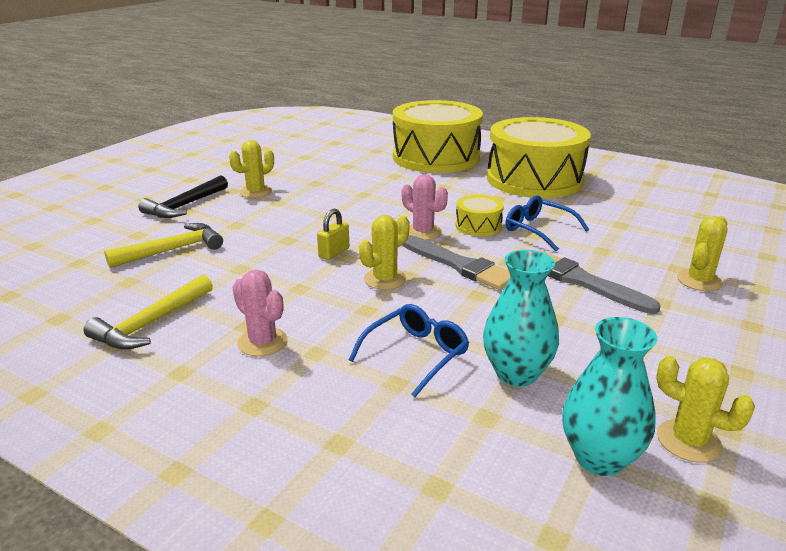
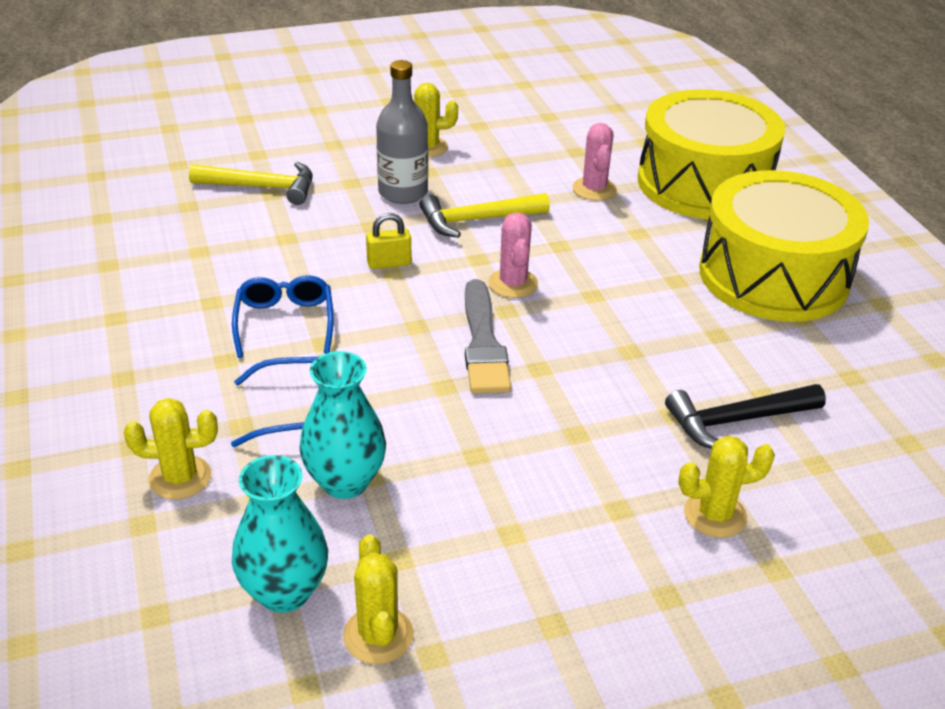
camera: 40 degrees right, 10 degrees up
yellow hammer [84,274,213,350] -> yellow hammer moved to [420,193,550,238]
black hammer [138,175,228,218] -> black hammer moved to [665,384,826,449]
pink cactus [232,269,288,356] -> pink cactus moved to [572,123,617,201]
yellow cactus [359,215,410,290] -> yellow cactus moved to [124,398,218,500]
yellow drum [455,195,504,236] -> none
blue glasses [506,195,589,251] -> blue glasses moved to [232,275,334,358]
grey brush [539,250,660,314] -> none
none -> grey bottle [376,60,428,204]

